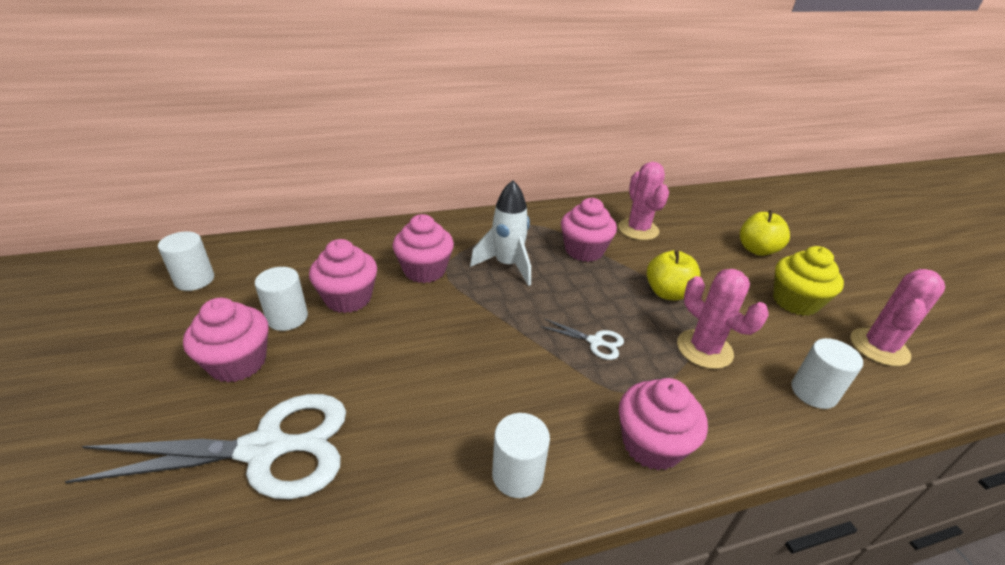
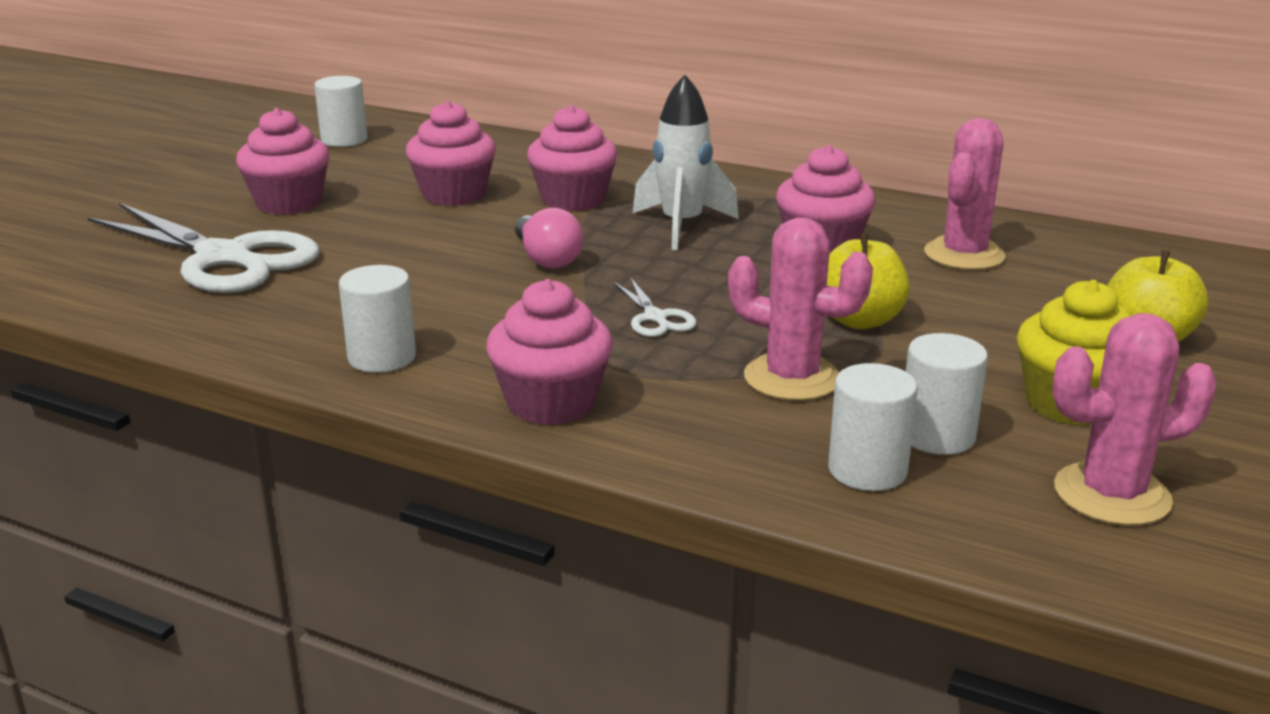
camera: 45 degrees right, 10 degrees down
white cylinder [255,267,308,331] -> white cylinder moved to [906,333,988,455]
pink cactus [677,269,769,369] -> pink cactus turned 75 degrees counterclockwise [728,218,873,401]
none -> pink light bulb [515,208,583,268]

